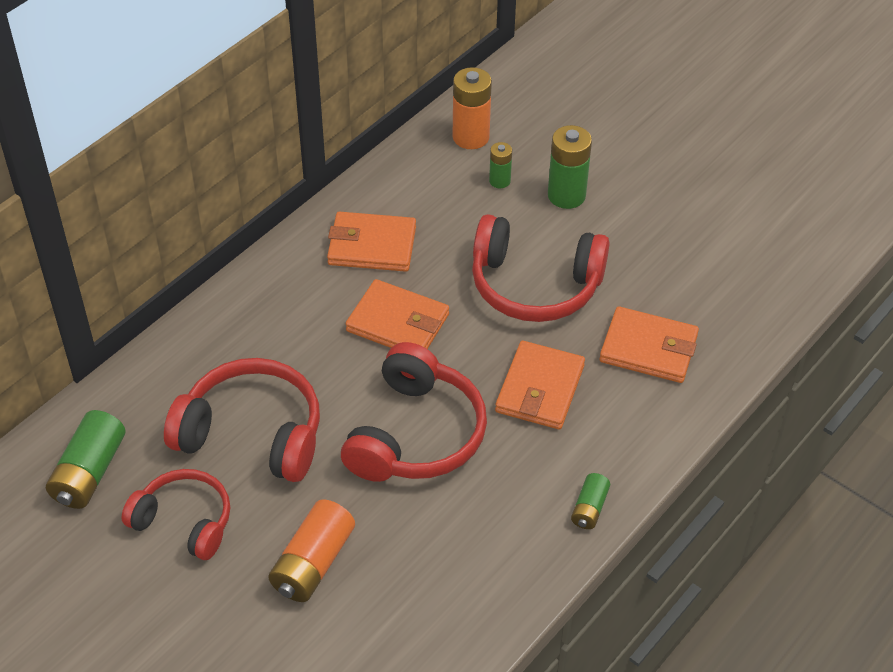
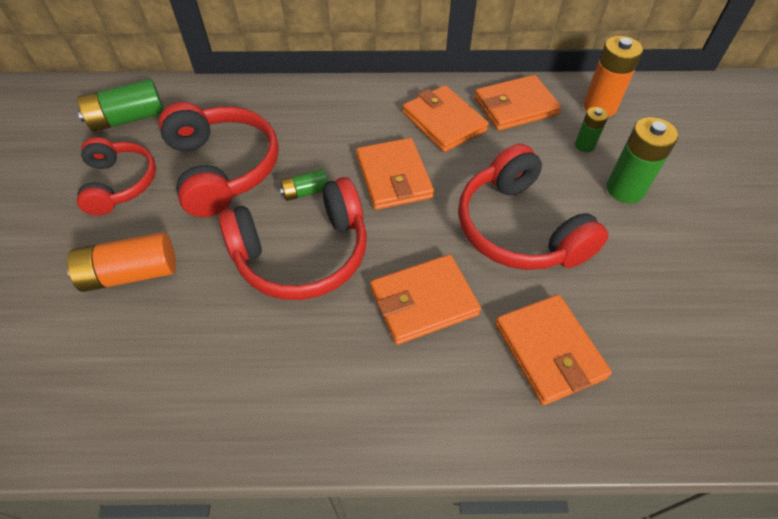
camera: 50 degrees right, 5 degrees up
green battery [571,473,610,529] -> green battery moved to [279,169,328,201]
none -> orange wallet [474,75,561,131]

